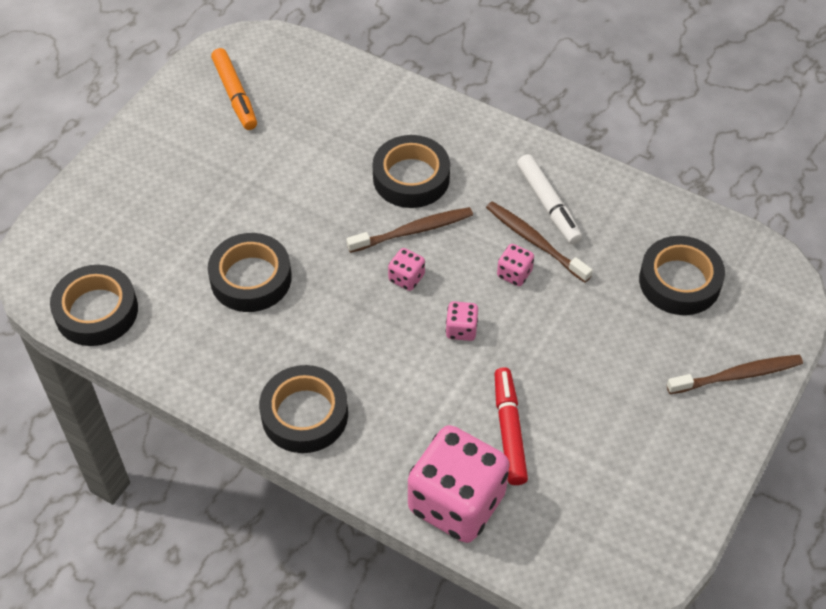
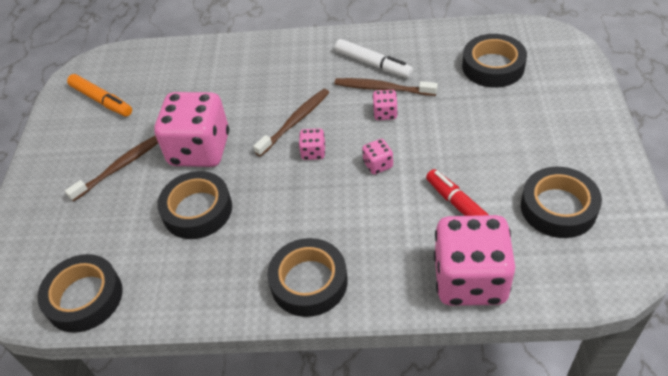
camera: 25 degrees left, 5 degrees down
black tape [373,135,450,208] -> black tape moved to [521,167,602,238]
brown toothbrush [667,355,803,394] -> brown toothbrush moved to [65,136,158,202]
none -> pink dice [154,92,229,167]

